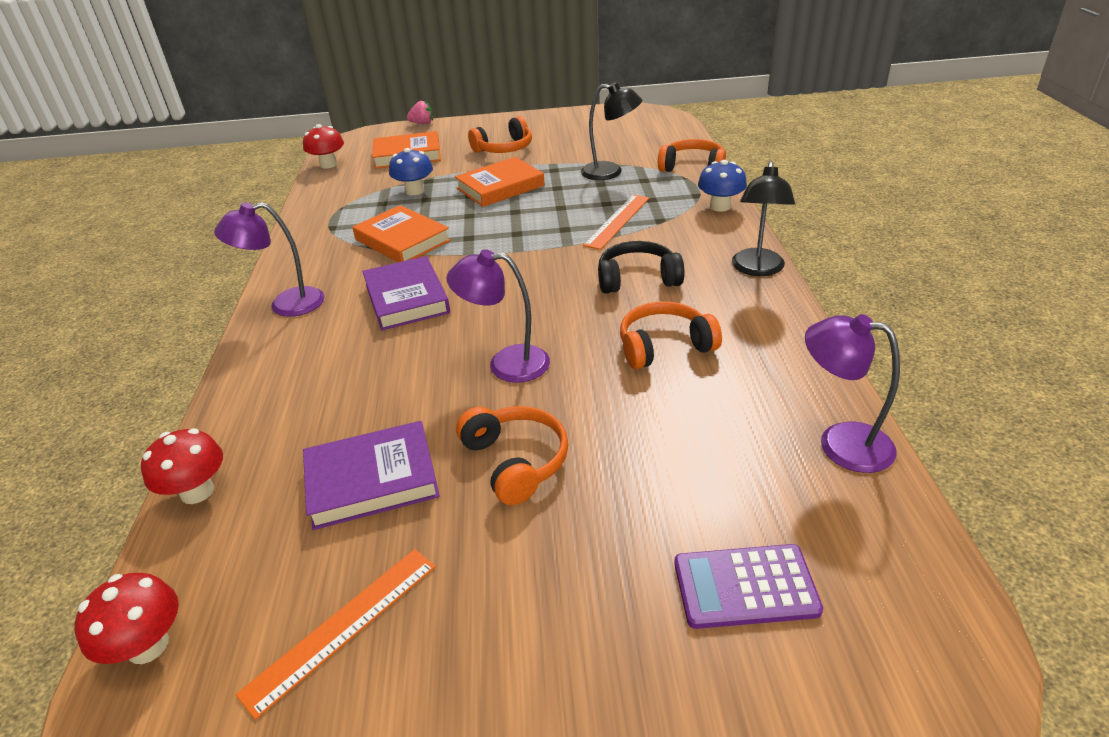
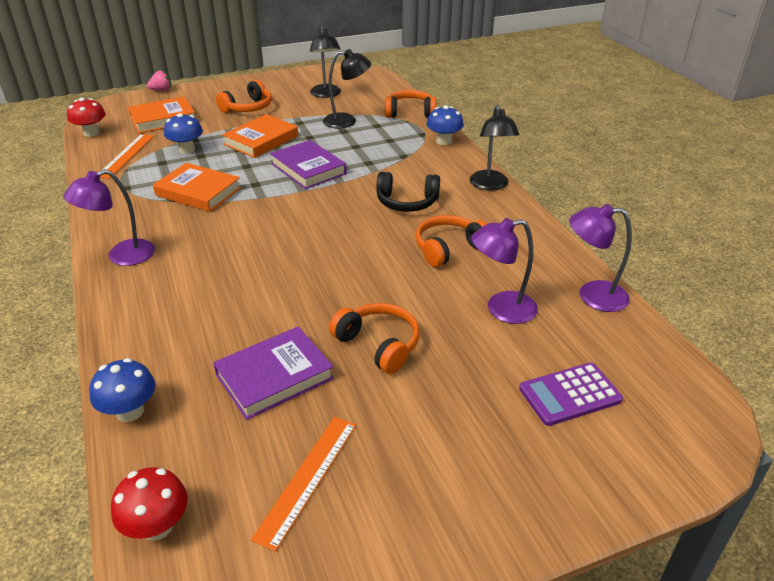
camera: 20 degrees left, 0 degrees up
red mushroom [141,428,223,504] -> blue mushroom [89,358,155,422]
purple book [362,256,450,330] -> purple book moved to [270,140,347,189]
purple lamp [446,249,550,383] -> purple lamp moved to [471,218,538,324]
orange ruler [583,195,649,250] -> orange ruler moved to [100,134,154,179]
black headphones [598,241,685,294] -> black headphones turned 150 degrees counterclockwise [377,172,440,212]
none -> black lamp [310,26,341,98]

